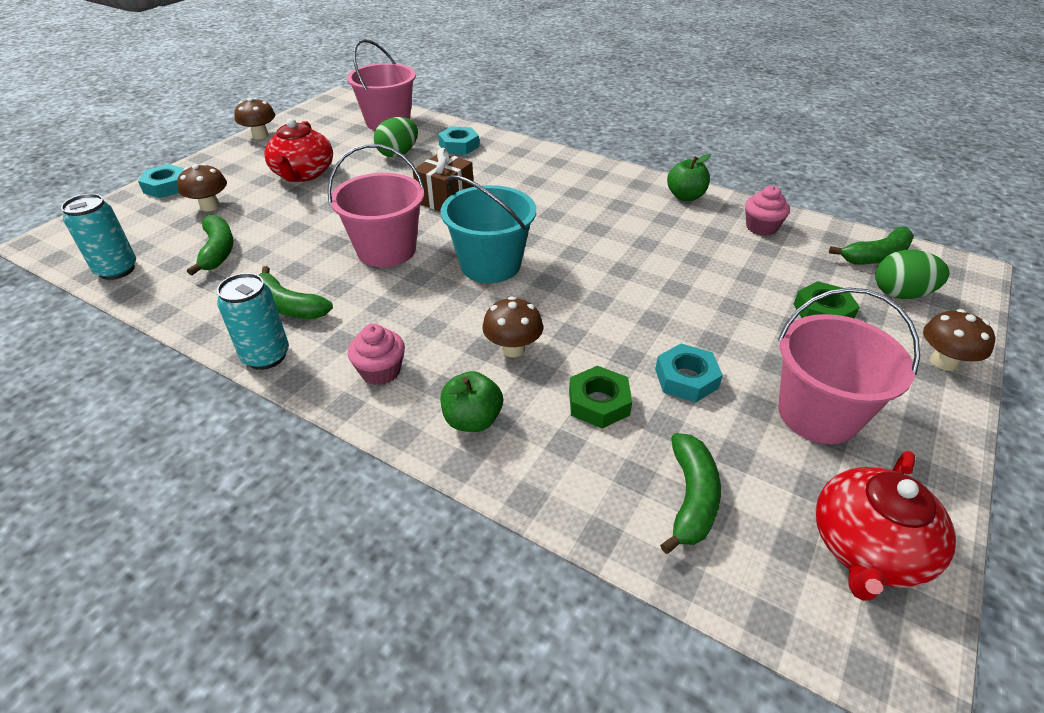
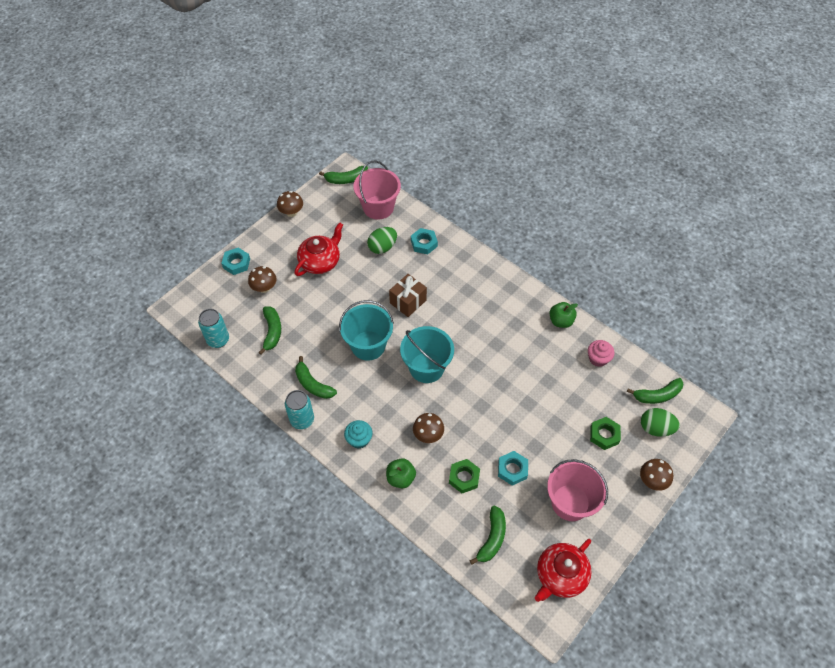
camera: 10 degrees right, 15 degrees up
red teapot [264,118,333,182] -> red teapot turned 150 degrees counterclockwise [294,222,343,276]
pink bucket [327,144,425,267] -> turquoise bucket [339,300,394,361]
pink cupcake [348,324,405,385] -> turquoise cupcake [344,420,373,449]
none -> green banana [319,166,368,184]

